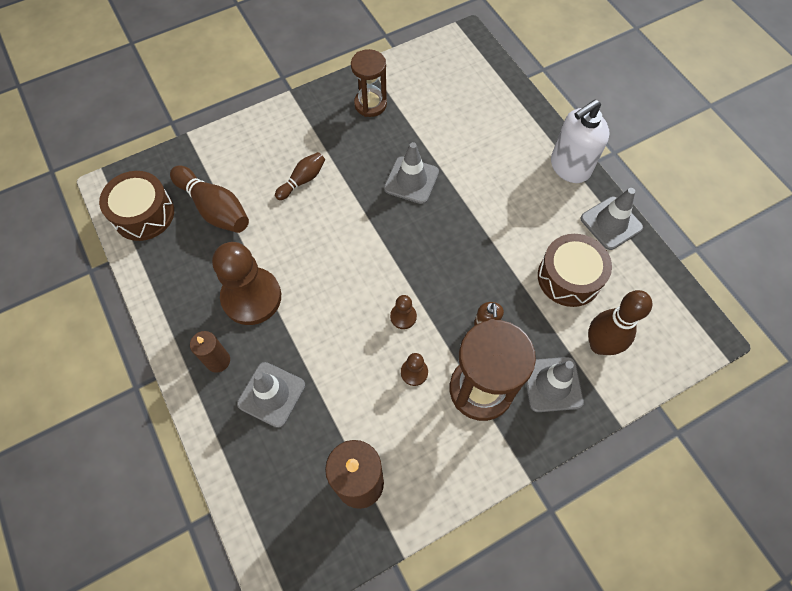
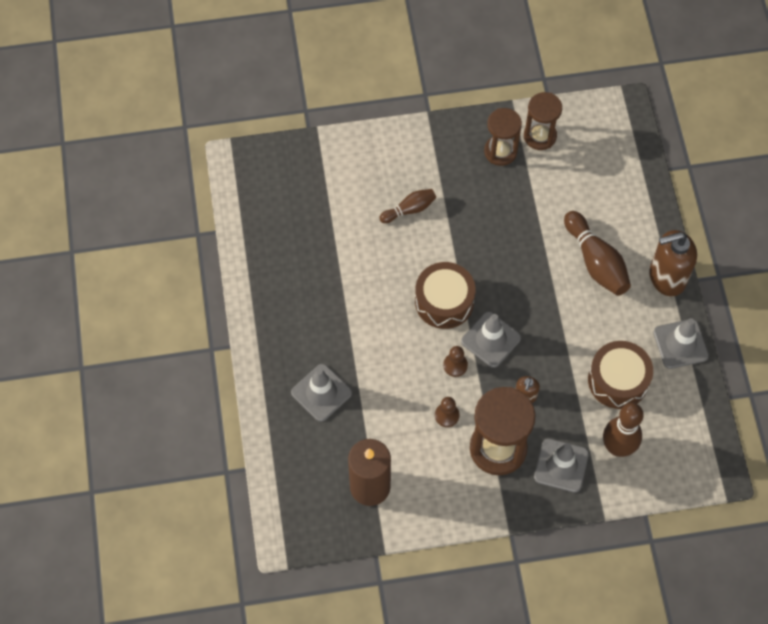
camera: 20 degrees right, 0 degrees up
brown drum [99,171,174,241] -> brown drum moved to [415,262,476,329]
brown bowling pin [170,166,249,233] -> brown bowling pin moved to [564,211,631,296]
brown candle [190,331,230,373] -> none
brown pawn [212,242,281,325] -> none
grey traffic cone [384,142,439,204] -> grey traffic cone moved to [461,311,521,368]
white soap dispenser [551,100,610,183] -> brown soap dispenser [649,230,697,296]
none -> brown hourglass [524,92,562,150]

